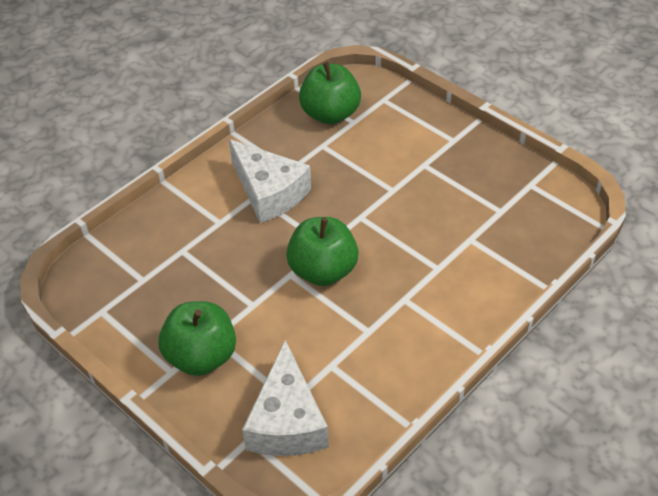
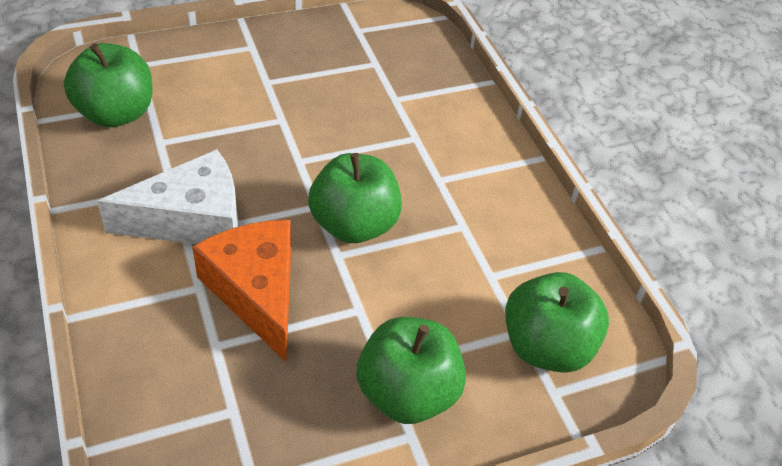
camera: 70 degrees left, 0 degrees up
white cheese [242,340,329,456] -> green apple [505,272,609,373]
none -> orange cheese [192,220,291,362]

